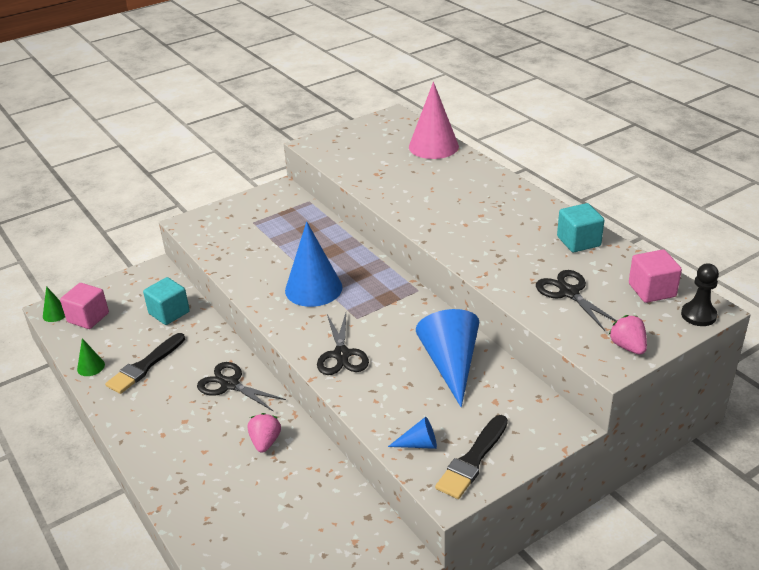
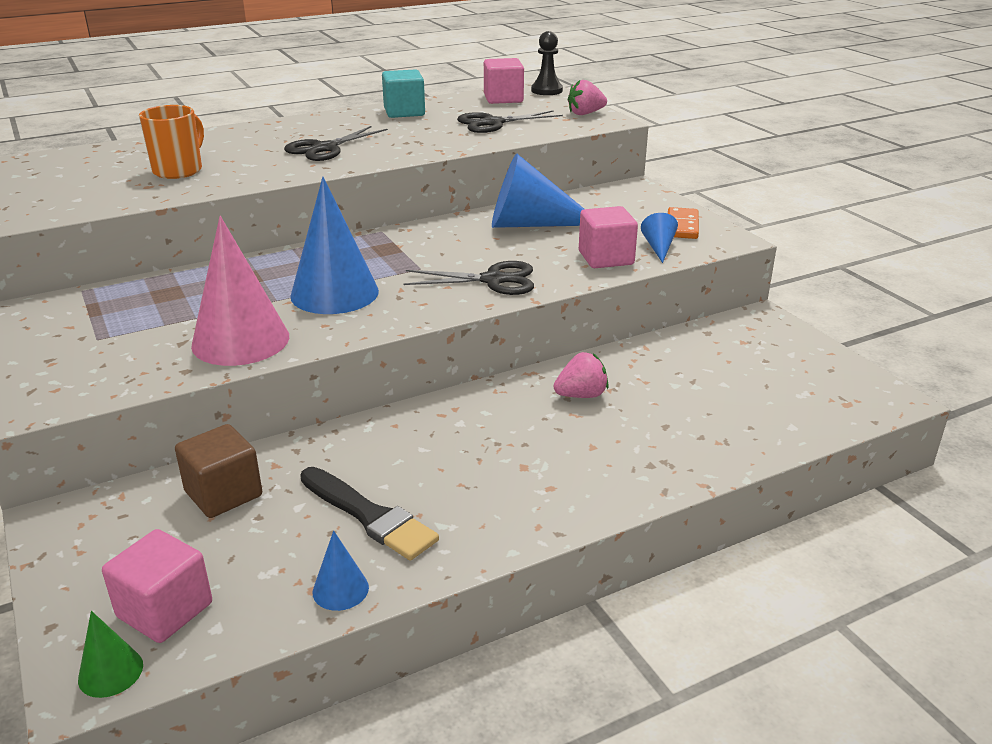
camera: 85 degrees left, 5 degrees down
green cone [77,338,105,376] -> blue cone [313,531,369,611]
turquoise cube [143,277,190,325] -> brown cube [175,424,262,518]
black scissors [197,362,286,412] -> black scissors moved to [284,126,388,161]
pink strawberry [248,413,281,453] -> pink strawberry turned 150 degrees clockwise [553,352,609,398]
pink cone [409,82,459,159] -> pink cone moved to [191,216,289,366]
black brush [435,415,508,499] -> orange domino [668,207,699,239]
none -> orange mug [139,105,204,179]
none -> pink cube [579,206,638,268]

